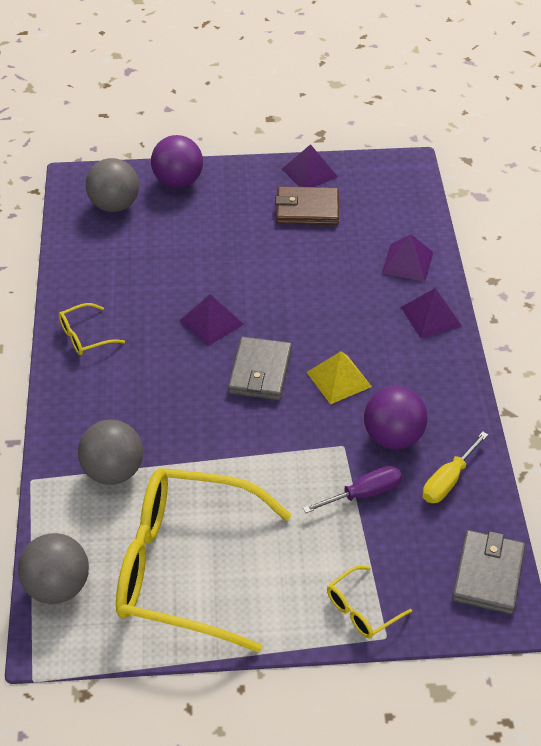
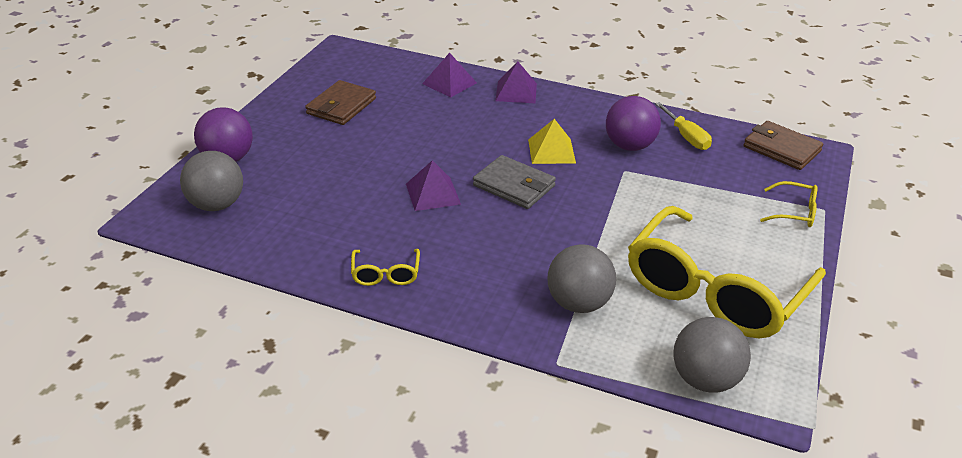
camera: 65 degrees left, 10 degrees down
purple pyramid [282,144,338,187] -> none
purple screwdriver [303,466,402,513] -> none
yellow glasses [327,566,412,638] -> yellow glasses turned 60 degrees counterclockwise [760,181,817,227]
grey wallet [452,530,525,614] -> brown wallet [743,121,823,170]

